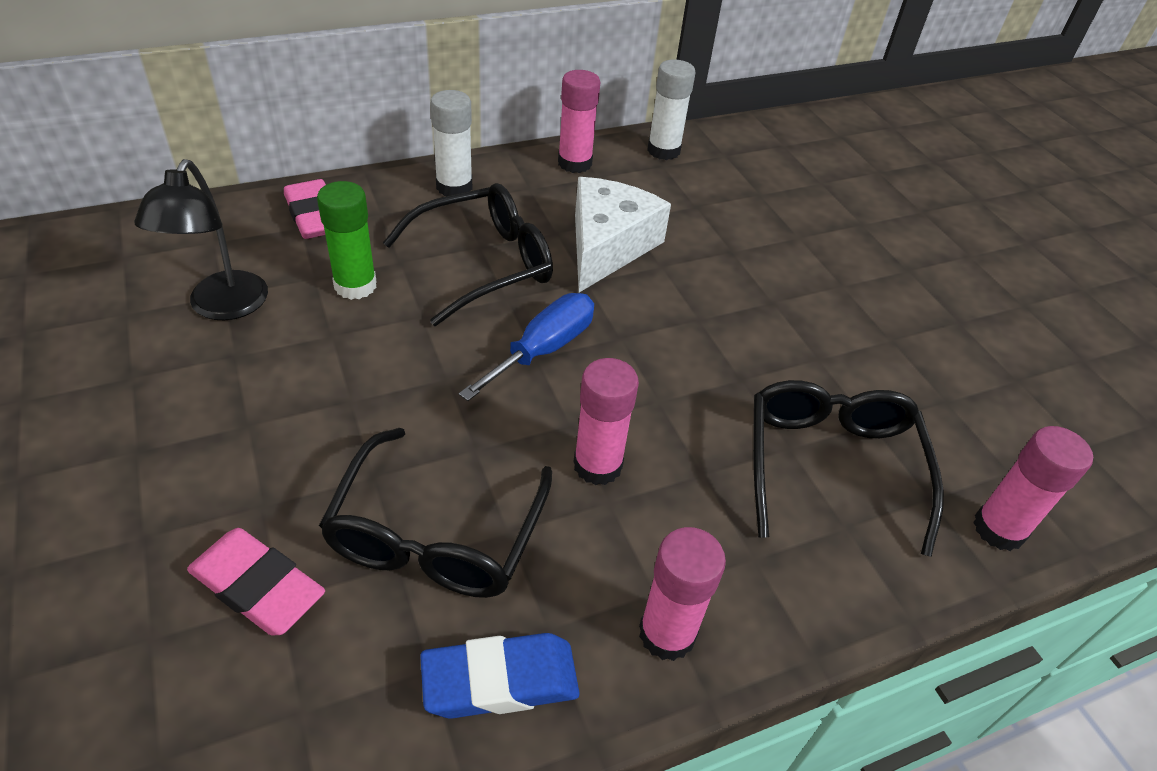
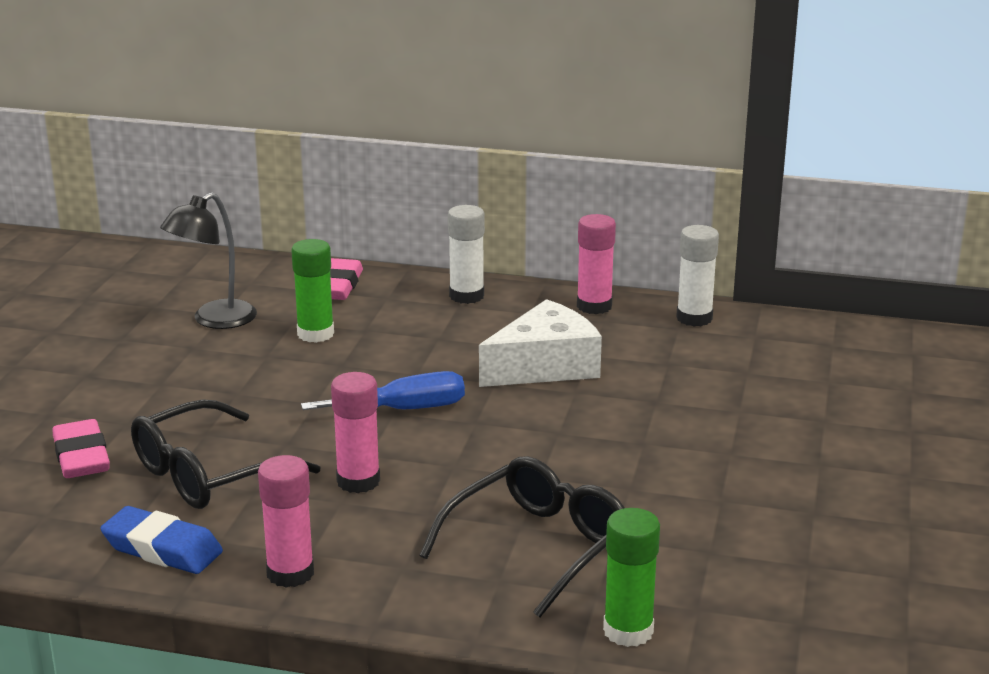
camera: 40 degrees right, 20 degrees down
black glasses [383,183,553,326] -> none
pink glue stick [973,426,1093,551] -> green glue stick [603,508,660,647]

